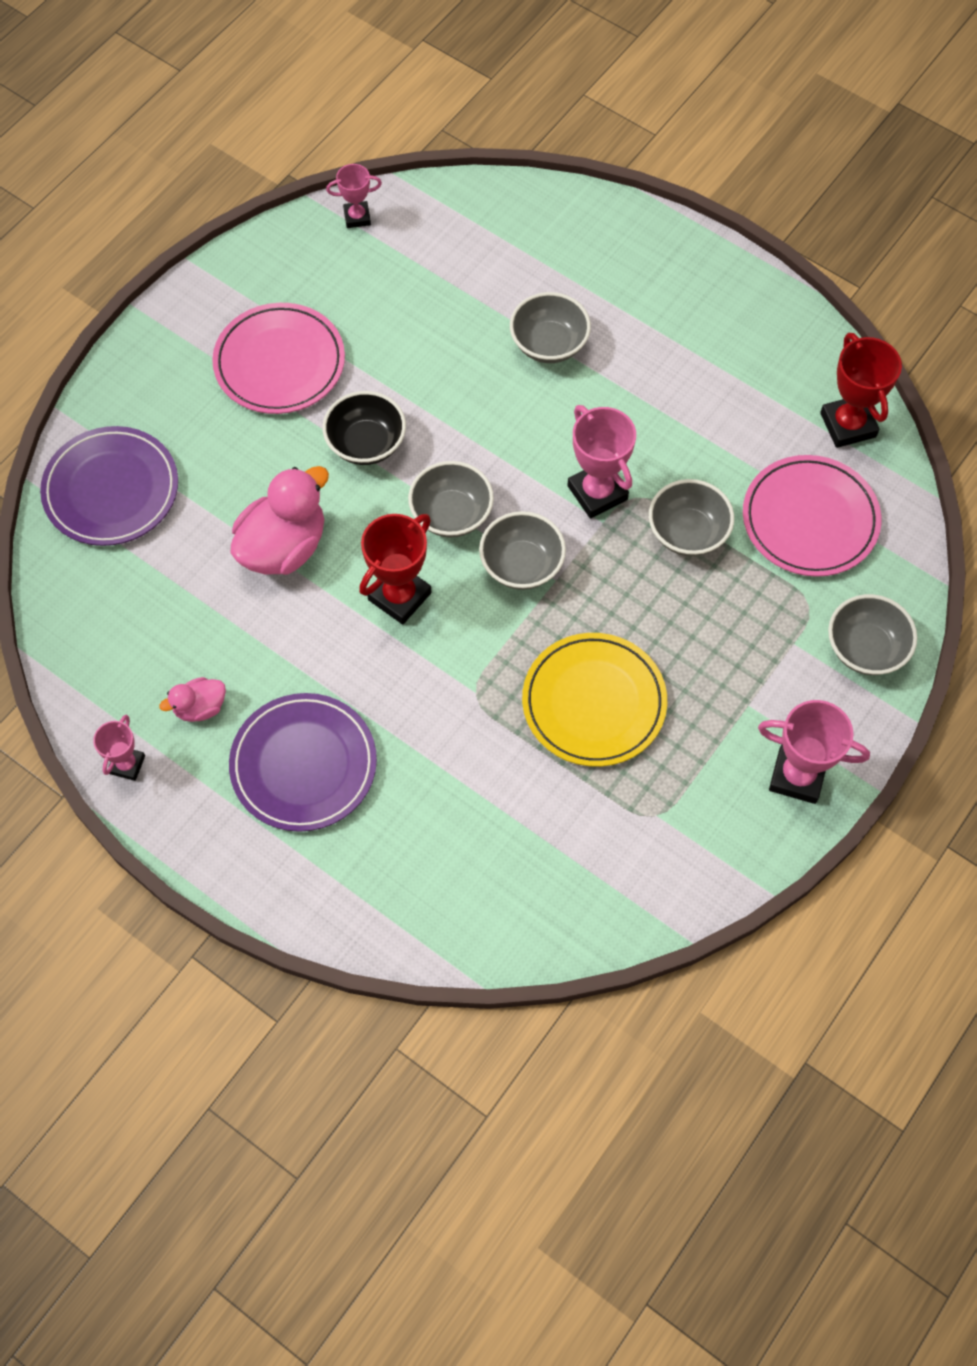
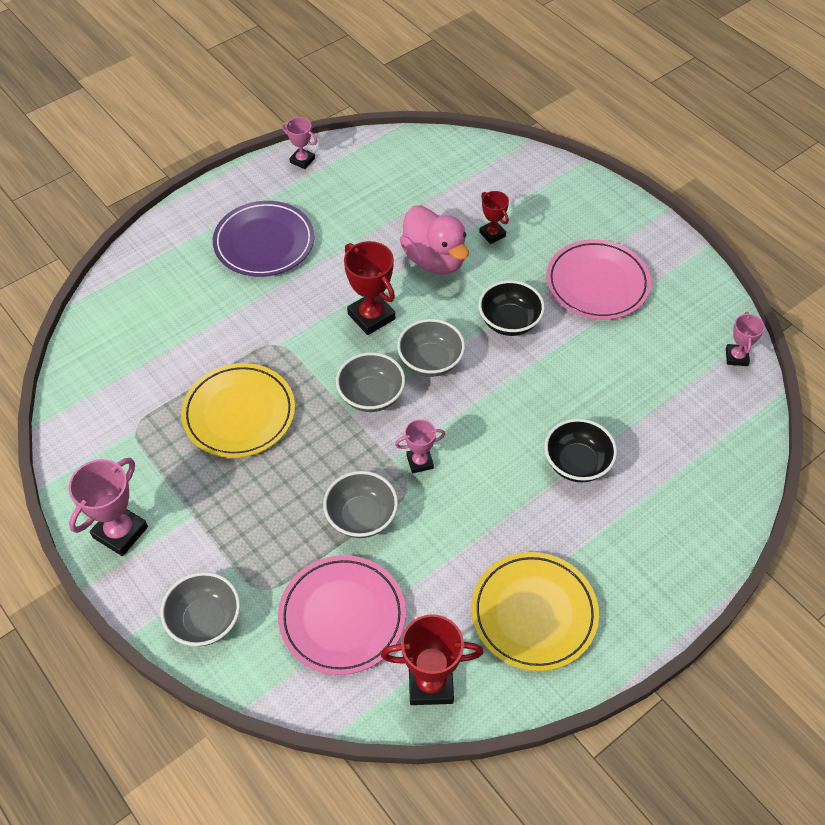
camera: 105 degrees right, 10 degrees down
purple plate [40,426,178,546] -> none
pink duck [159,677,226,722] -> none
grey bowl [510,292,591,363] -> black bowl [545,418,617,482]
pink trophy [567,405,636,519] -> pink trophy [395,419,445,473], size x0.59
none -> yellow plate [471,552,599,671]
none -> red trophy [479,191,509,244]

